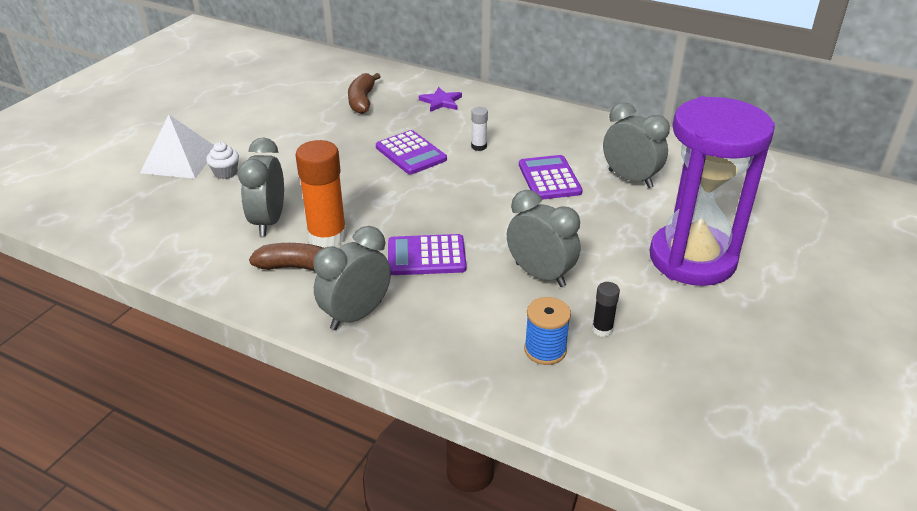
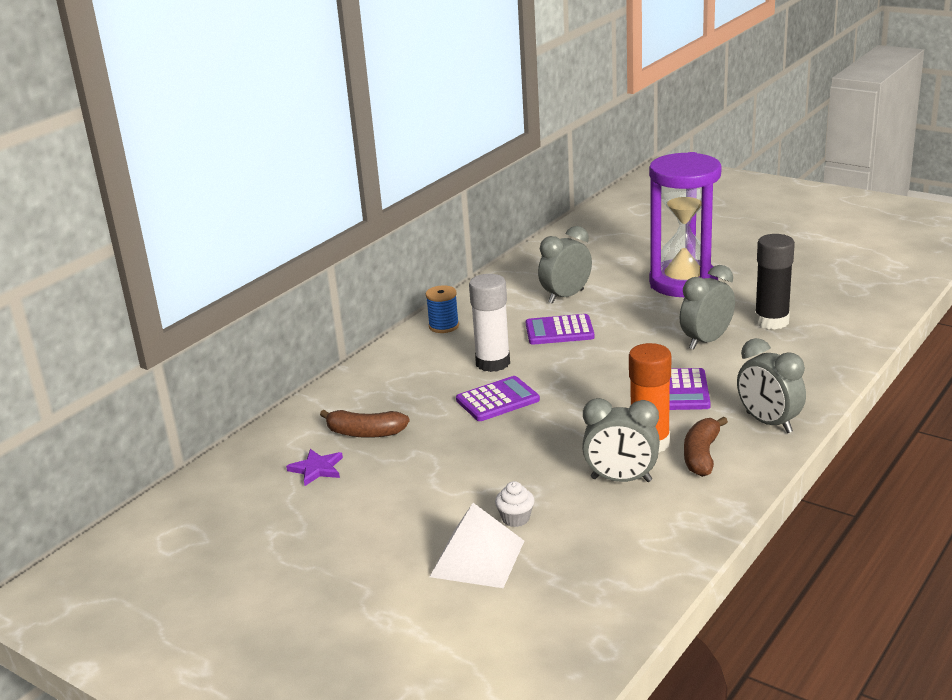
camera: 80 degrees left, 10 degrees down
purple star [419,87,462,112] -> purple star moved to [286,449,343,486]
white glue stick [471,107,488,151] -> white glue stick [469,274,510,372], size x2.12
blue spool [524,297,571,365] -> blue spool moved to [426,285,459,333]
black glue stick [592,282,620,337] -> black glue stick [755,234,795,329], size x2.12

